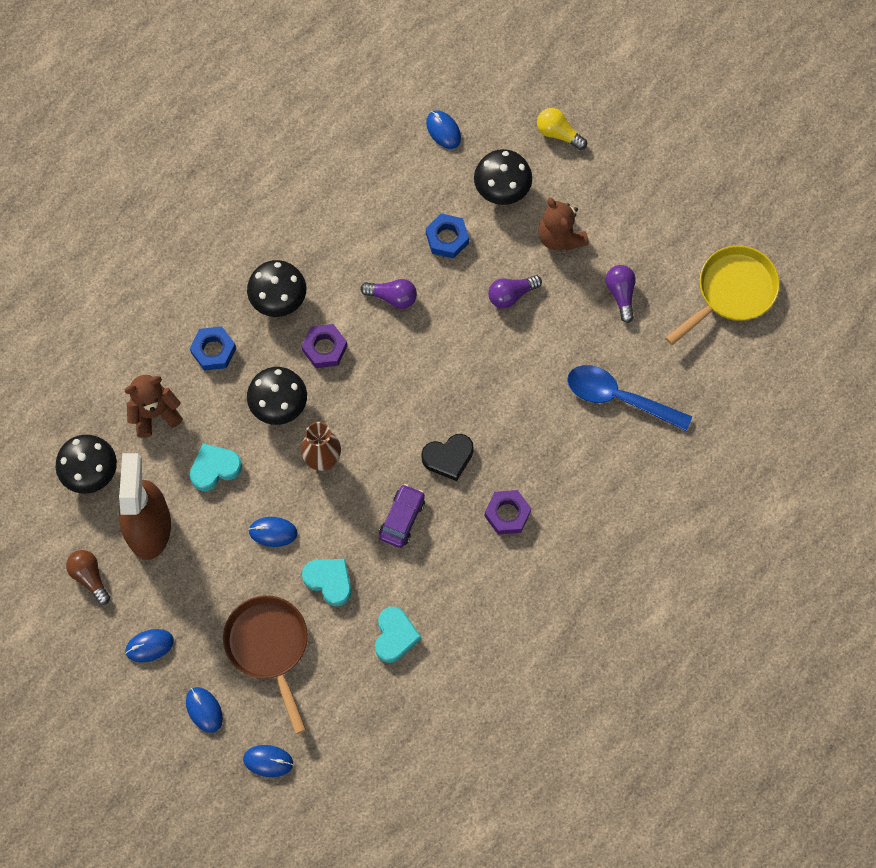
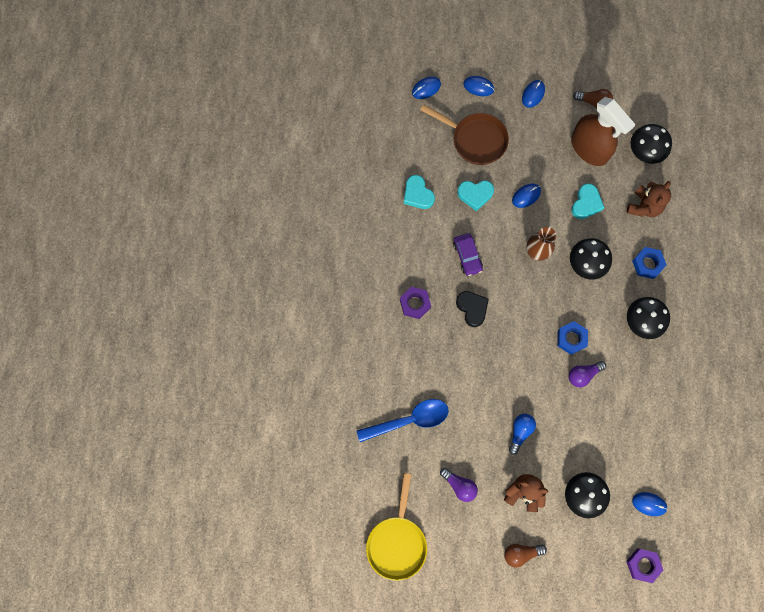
camera: 140 degrees right, 5 degrees up
purple nut [302,324,347,368] -> purple nut moved to [626,548,663,583]
black heart [421,434,474,481] -> black heart turned 120 degrees clockwise [456,291,489,327]
blue nut [426,213,469,259] -> blue nut moved to [557,321,588,355]
purple light bulb [488,275,542,308] -> blue light bulb [509,414,536,455]
yellow light bulb [537,108,587,150] -> none
none -> brown light bulb [504,544,547,568]

